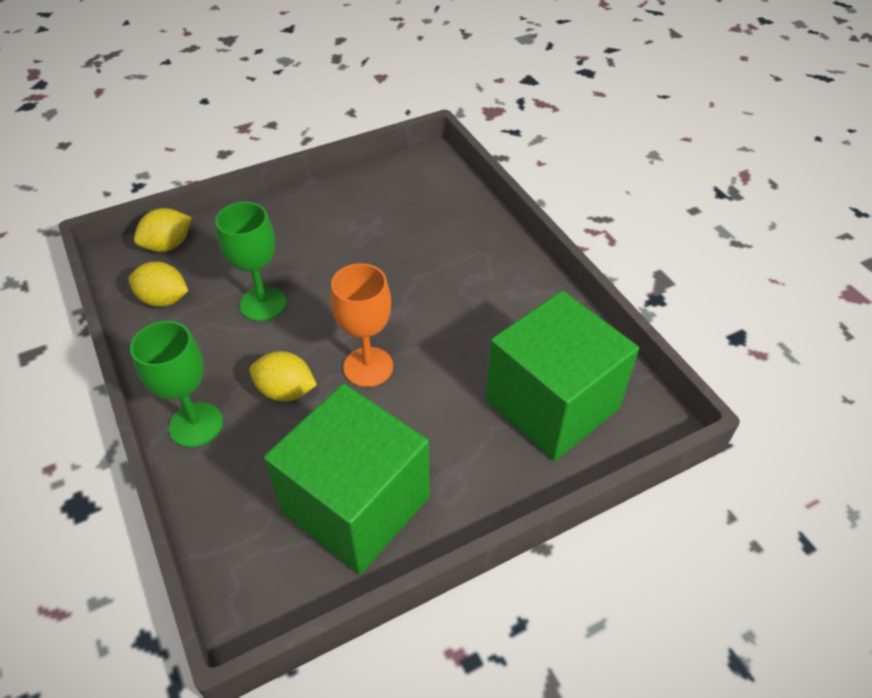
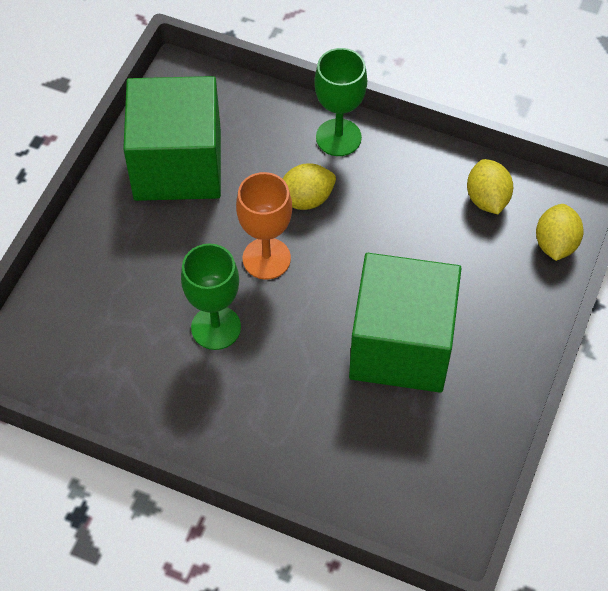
camera: 140 degrees right, 10 degrees up
yellow lemon [128,262,188,307] -> yellow lemon turned 75 degrees counterclockwise [467,159,513,214]
green goblet [215,202,287,321] -> green goblet moved to [181,243,241,350]
green cube [486,291,639,461] -> green cube moved to [349,253,462,393]

